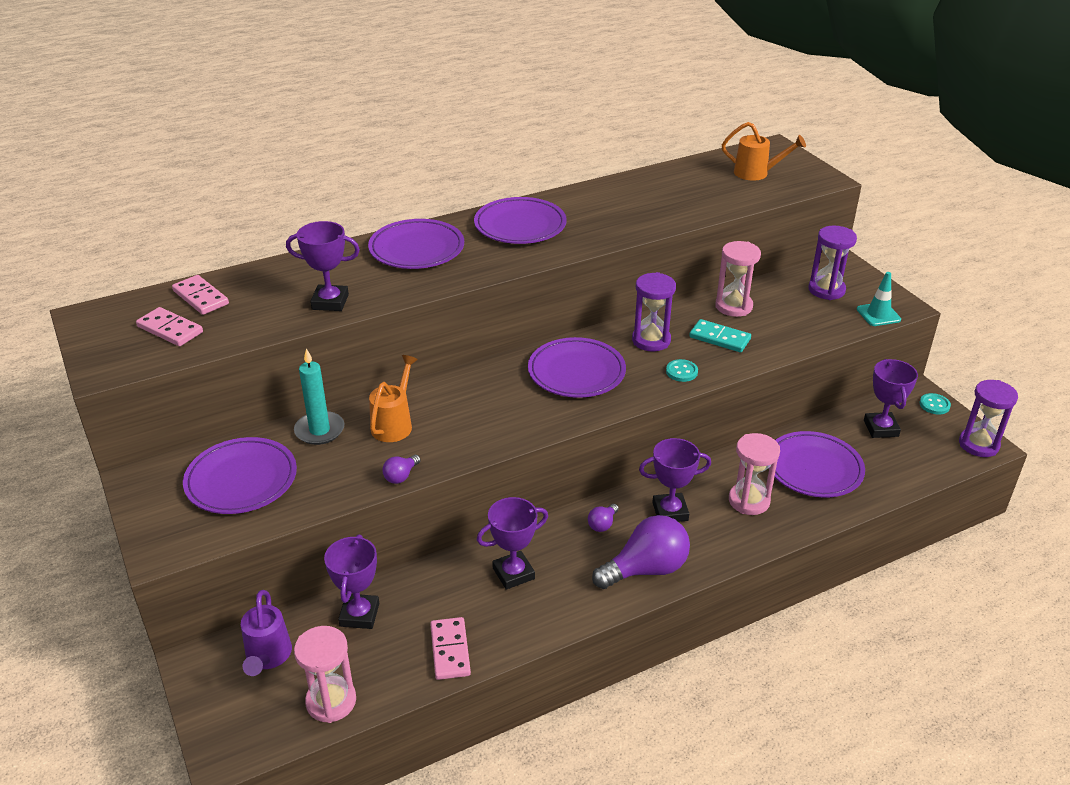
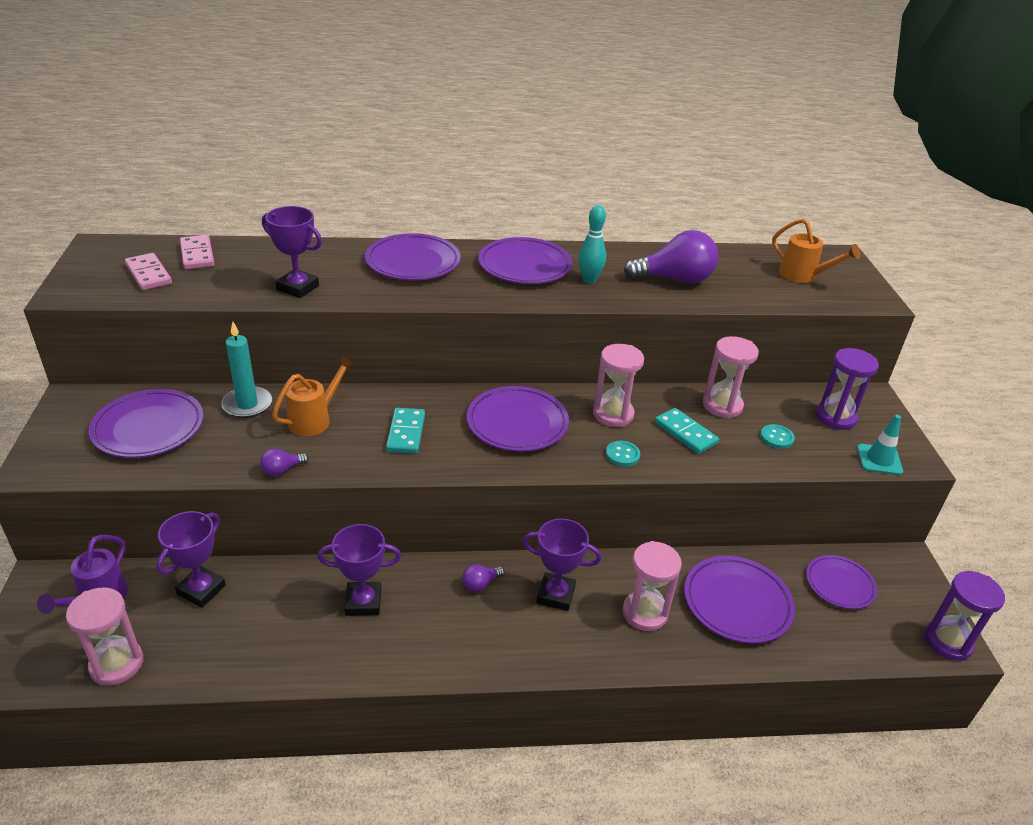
camera: 20 degrees right, 0 degrees up
pink domino [430,617,471,680] -> none
purple light bulb [592,515,690,589] -> purple light bulb moved to [624,230,719,283]
purple hourglass [632,272,676,351] -> pink hourglass [593,344,644,427]
purple trophy [864,359,918,438] -> purple plate [806,555,877,609]
turquoise button [920,393,951,415] -> turquoise button moved to [760,424,795,449]
none -> turquoise domino [386,408,425,454]
none -> turquoise bowling pin [578,205,606,284]

